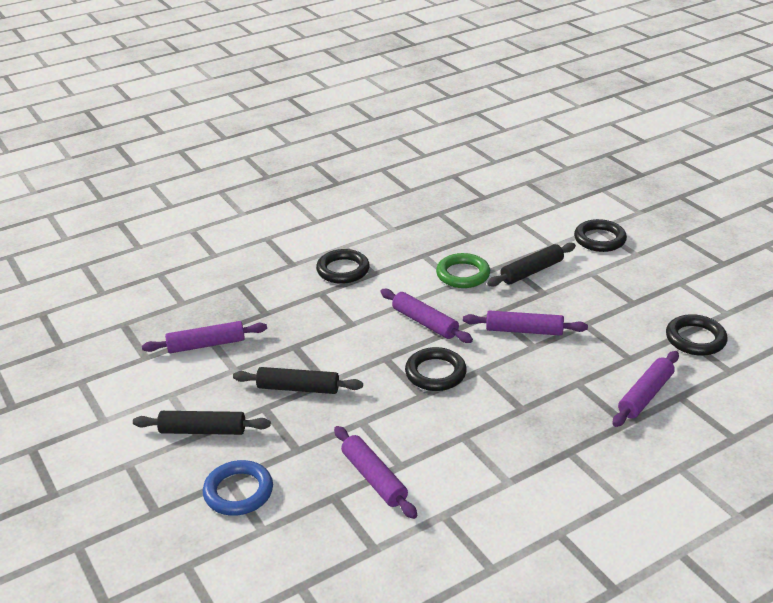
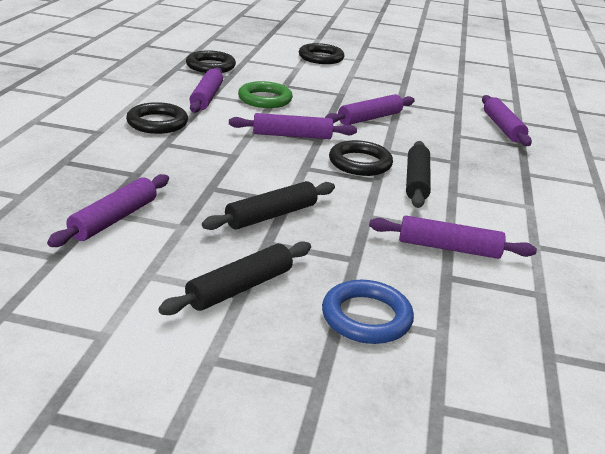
camera: 50 degrees left, 5 degrees down
black rolling pin [487,243,576,287] -> black rolling pin moved to [406,141,431,208]
black ring [666,314,728,356] -> black ring moved to [186,50,236,73]
none -> purple rolling pin [189,67,223,113]

